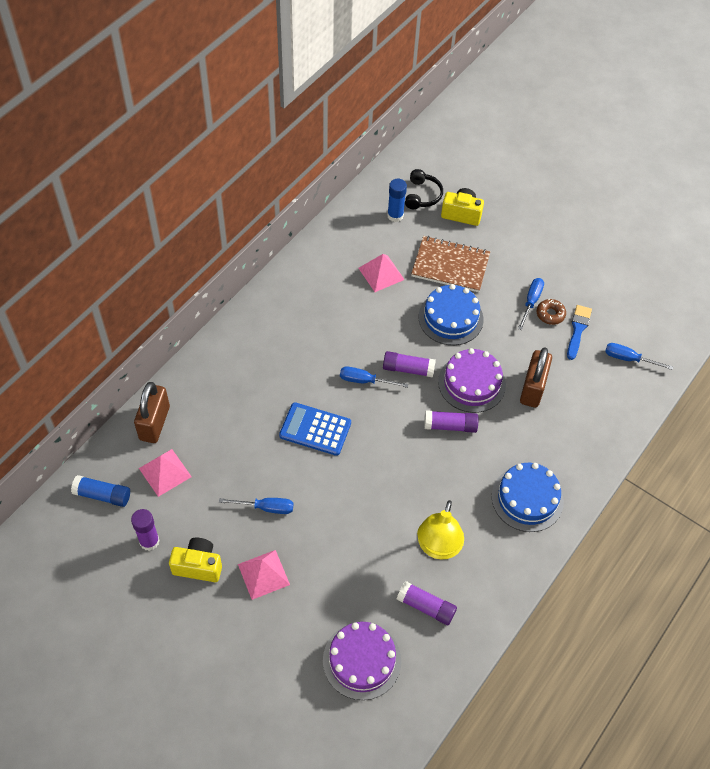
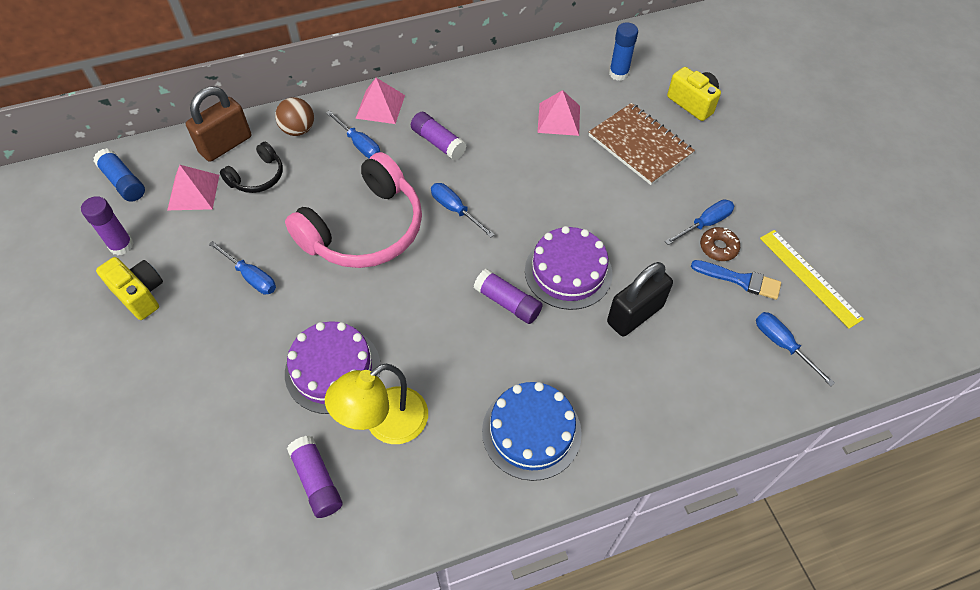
camera: 35 degrees right, 0 degrees up
pink pyramid [238,550,290,600] -> pink pyramid moved to [355,78,405,124]
blue calculator [279,402,351,456] -> pink headphones [285,152,422,268]
purple cake [323,622,401,700] -> purple cake moved to [285,321,380,414]
purple glue stick [383,351,436,378] -> purple glue stick moved to [411,112,467,160]
black headphones [405,169,443,209] -> black headphones moved to [220,142,283,193]
blue cake [419,284,484,345] -> none
brown padlock [520,347,552,408] -> black padlock [607,262,673,337]
blue brush [567,305,592,360] -> blue brush turned 60 degrees clockwise [691,260,781,300]
none -> brown ball [275,97,314,136]
none -> blue screwdriver [326,110,380,158]
none -> yellow ruler [760,230,864,329]

